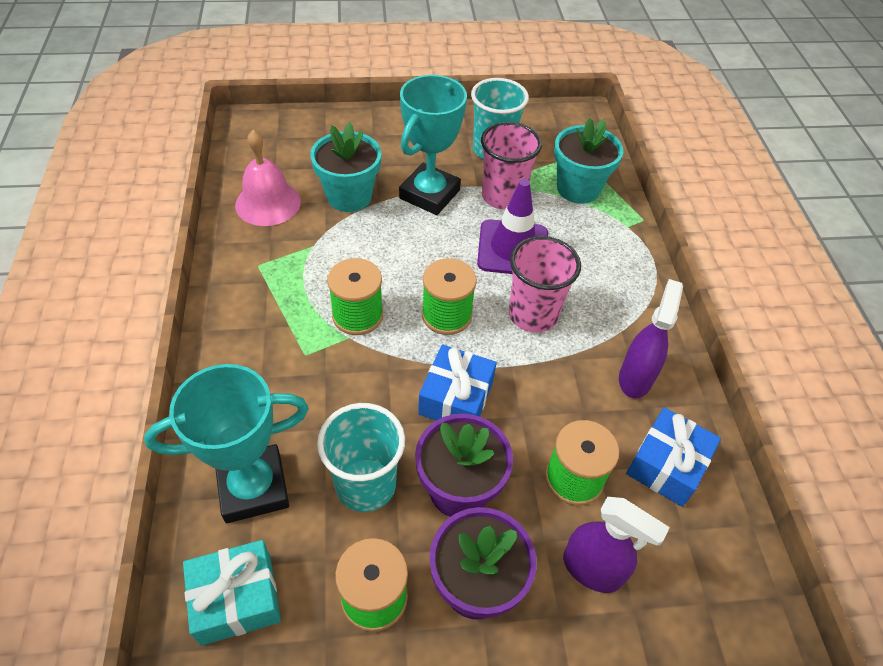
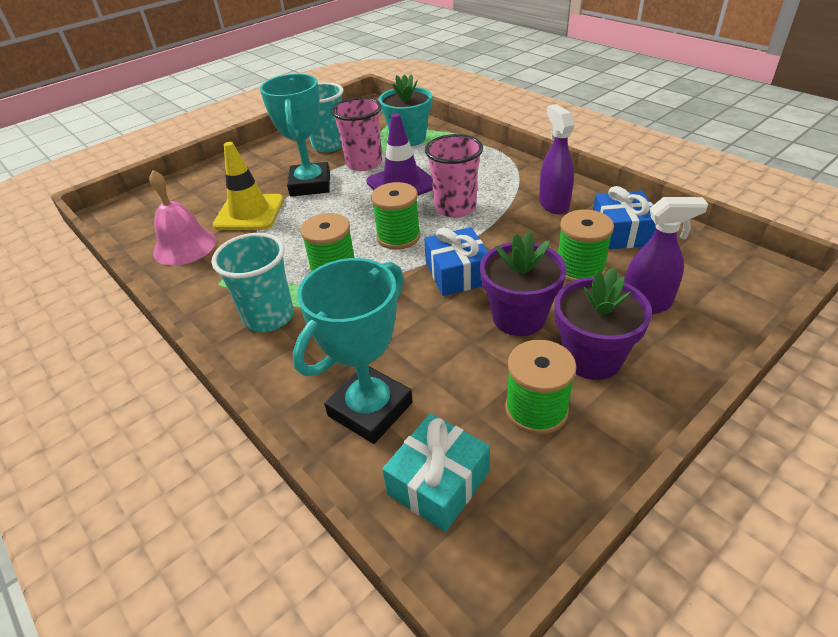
camera: 30 degrees left, 10 degrees down
turquoise flower pot [310,122,382,212] -> yellow traffic cone [213,142,284,230]
turquoise cup [317,403,405,512] -> turquoise cup moved to [211,233,294,332]

